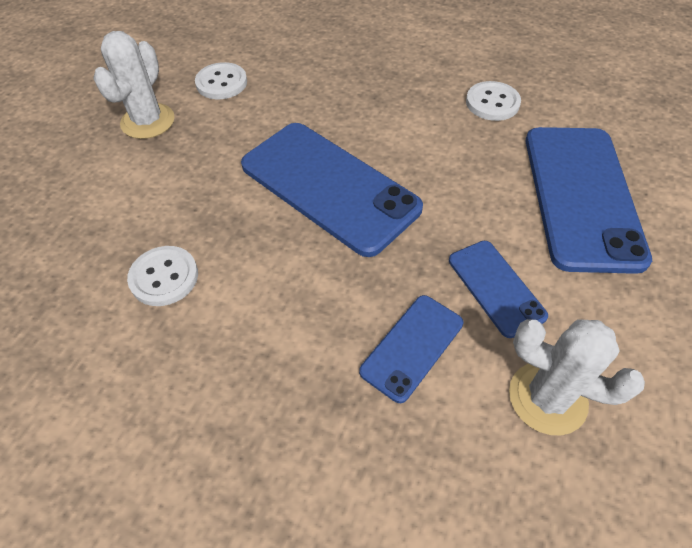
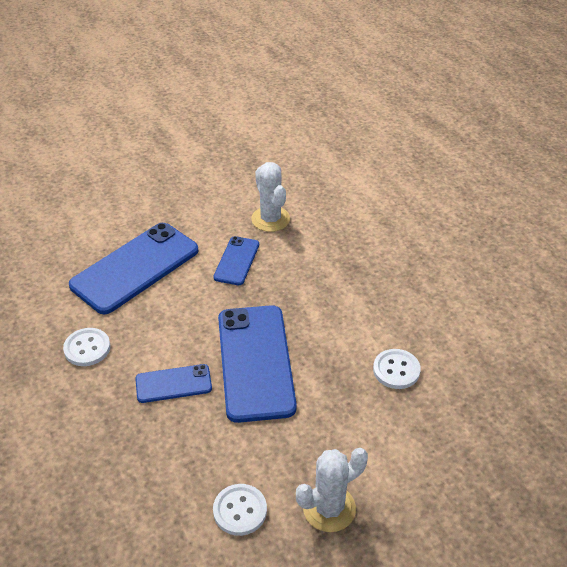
camera: 140 degrees left, 10 degrees down
blue phone [359,295,463,403] -> blue phone moved to [135,364,212,403]

